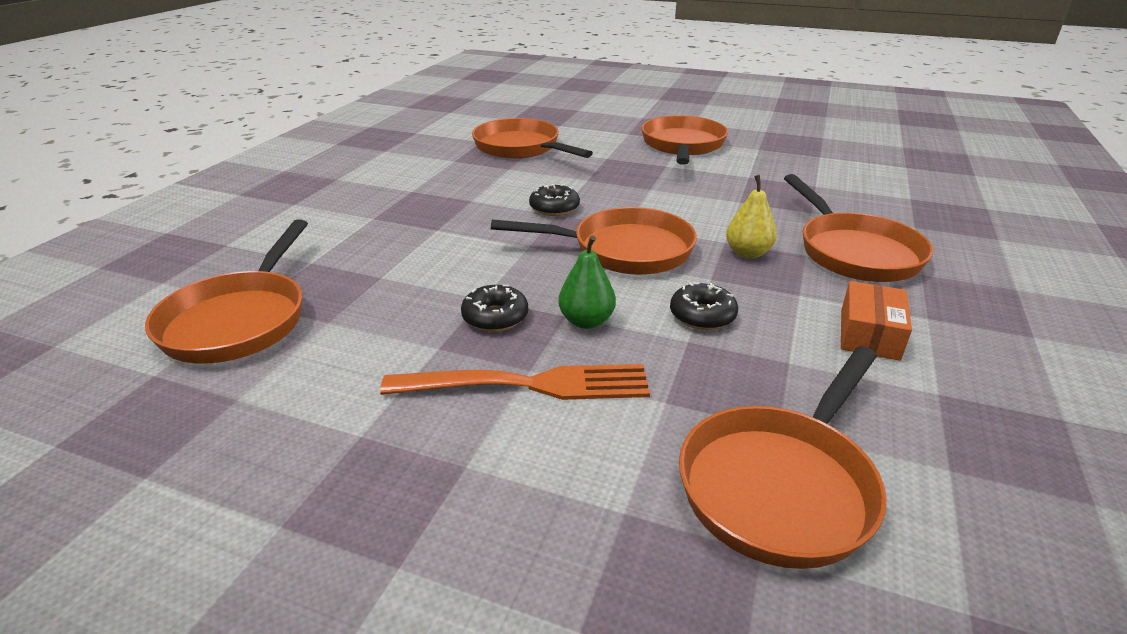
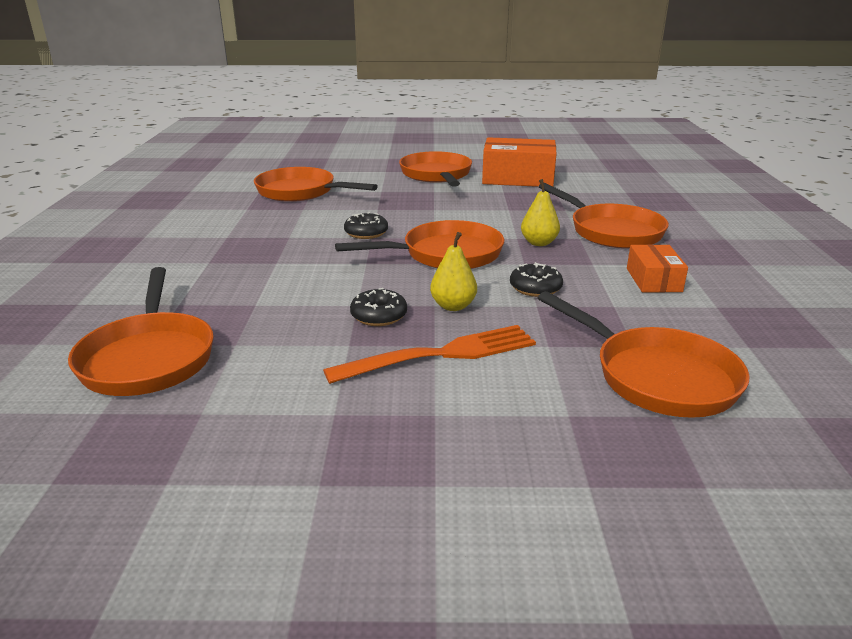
camera: 20 degrees left, 5 degrees down
green pear [559,235,616,329] -> yellow pear [430,232,477,311]
orange pan [679,346,887,569] -> orange pan turned 60 degrees counterclockwise [538,291,750,418]
none -> orange box [482,137,557,187]

